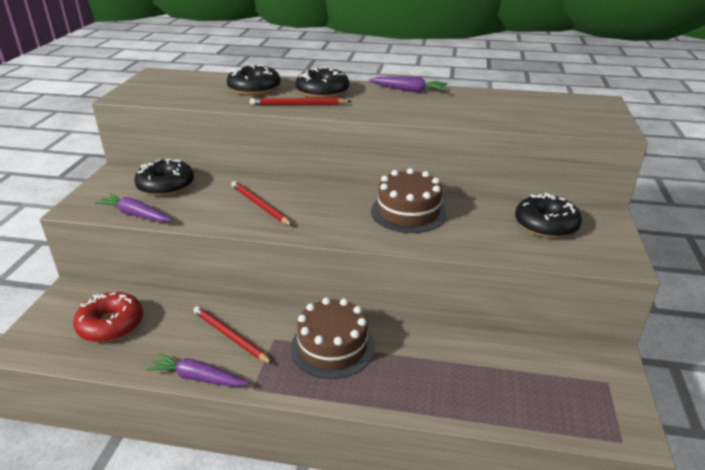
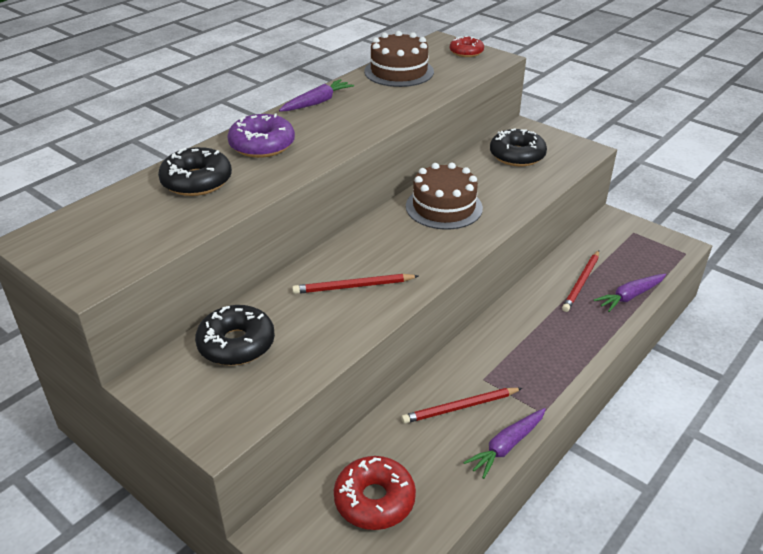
camera: 60 degrees left, 5 degrees up
purple carrot [95,194,172,222] -> purple carrot moved to [594,274,666,312]
red pencil [250,98,352,105] -> red pencil moved to [562,250,599,312]
brown cake [291,297,375,379] -> brown cake moved to [364,31,434,87]
black donut [296,67,349,98] -> purple donut [227,114,295,158]
none -> red donut [450,36,484,57]

